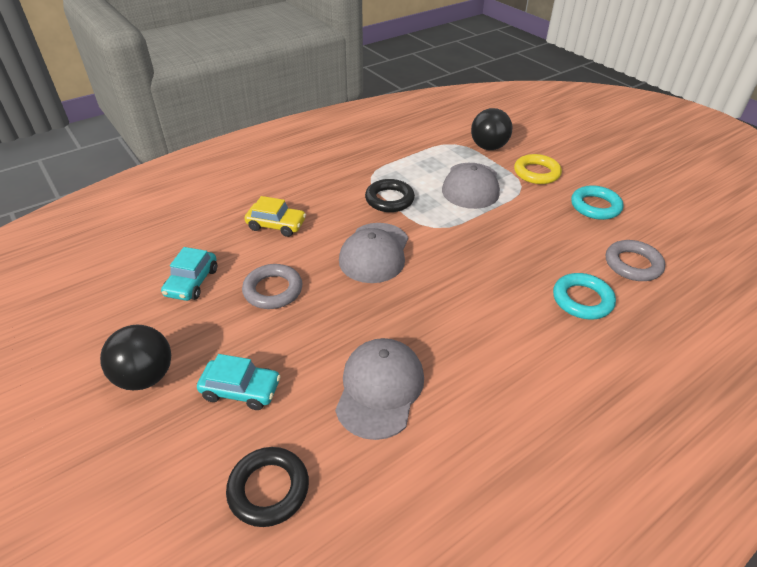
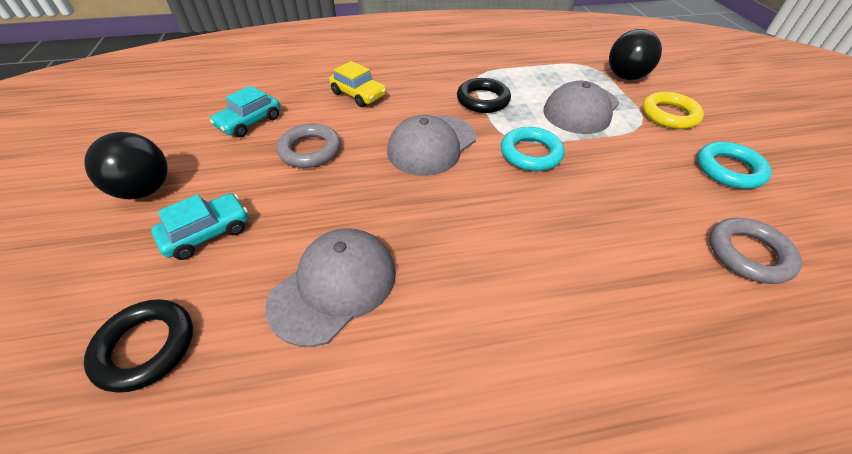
camera: 25 degrees right, 5 degrees up
turquoise car [197,354,281,410] -> turquoise car turned 75 degrees counterclockwise [151,193,248,260]
turquoise ring [553,273,616,319] -> turquoise ring moved to [501,127,564,171]

